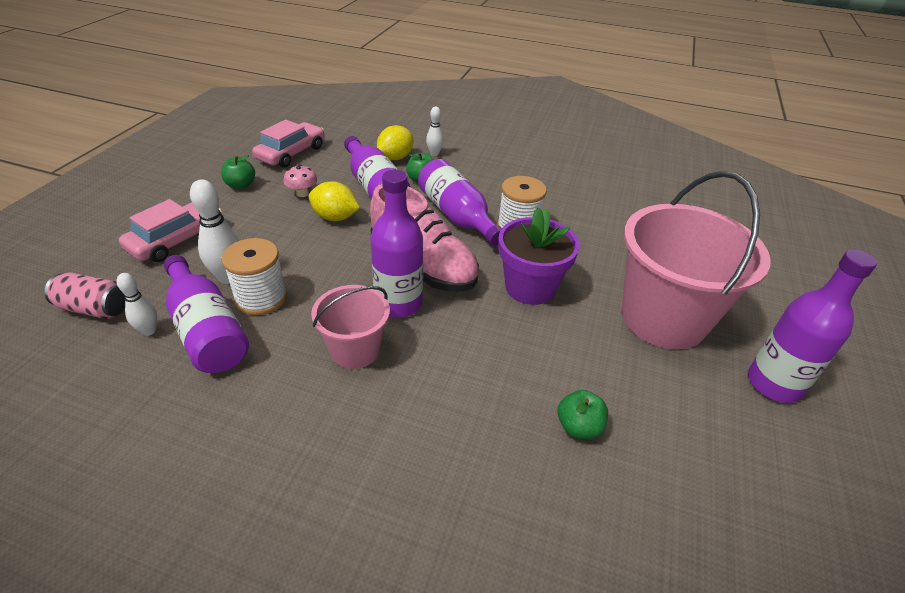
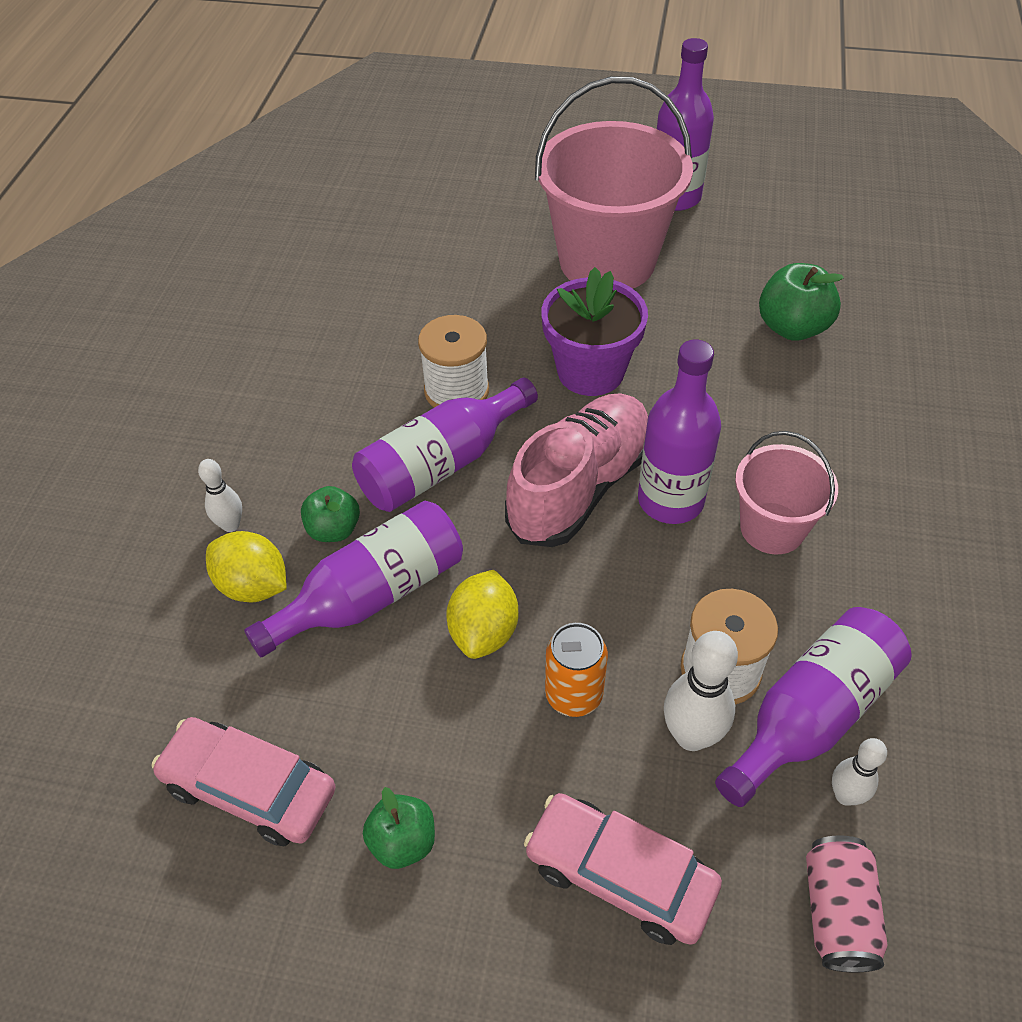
camera: 95 degrees left, 10 degrees up
pink mushroom [284,165,317,197] -> none
green apple [558,390,608,439] -> green apple [759,263,844,341], size x1.55
none -> orange can [545,623,608,717]

